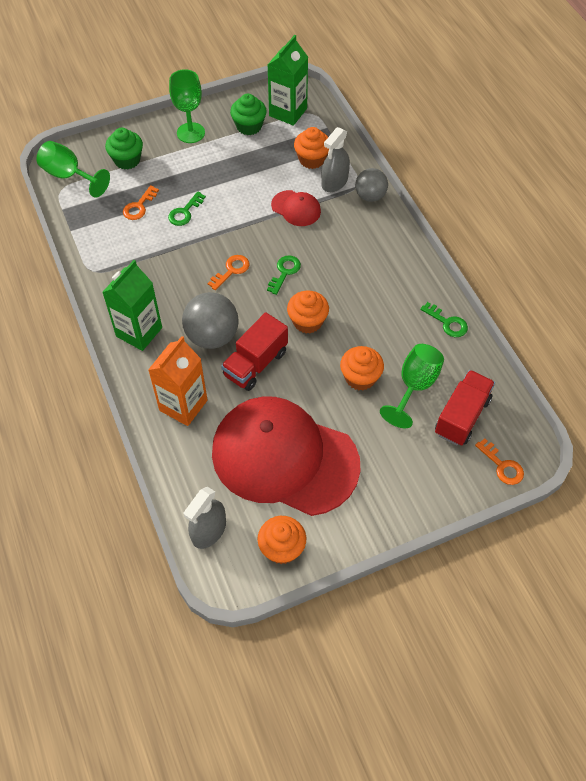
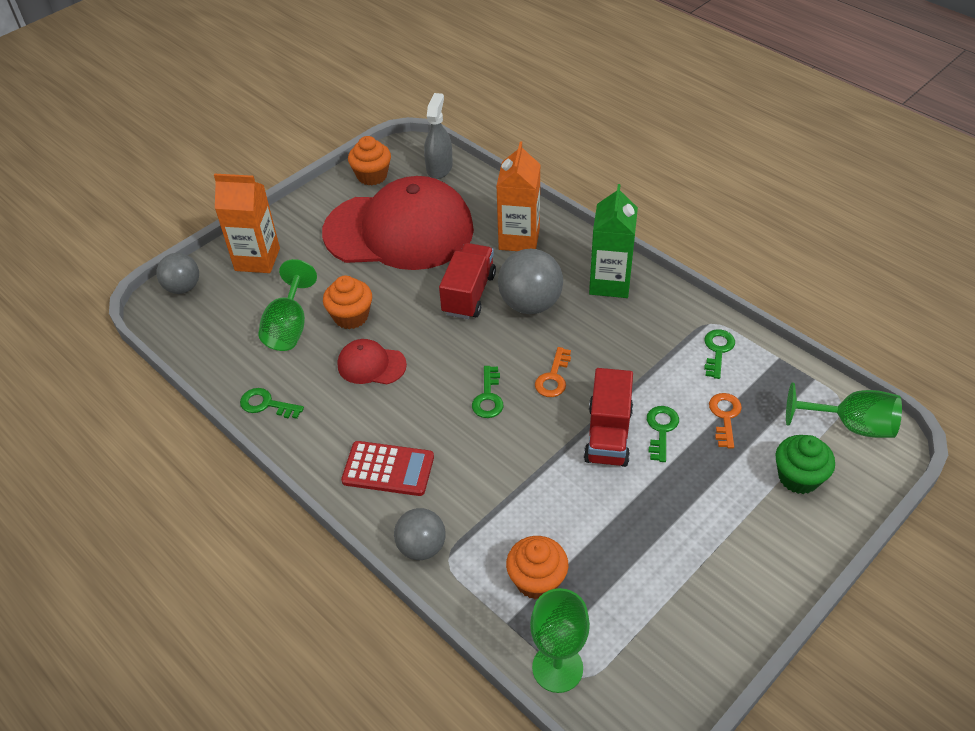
camera: 160 degrees right, 10 degrees down
green goblet [169,69,205,143] -> green goblet moved to [530,588,590,693]
green cupcake [230,94,267,135] -> none
green carton [268,35,308,126] -> none
red cap [271,190,321,226] -> red cap moved to [338,339,407,384]
orange cupcake [287,291,329,333] -> none
grey spray bottle [321,127,350,192] -> none
red truck [435,370,495,445] -> red truck moved to [584,368,633,467]
orange key [475,438,524,485] -> grey ball [157,253,199,294]
none -> orange carton [214,174,280,273]
none -> red calculator [341,441,434,496]
none -> green key [704,329,735,379]

